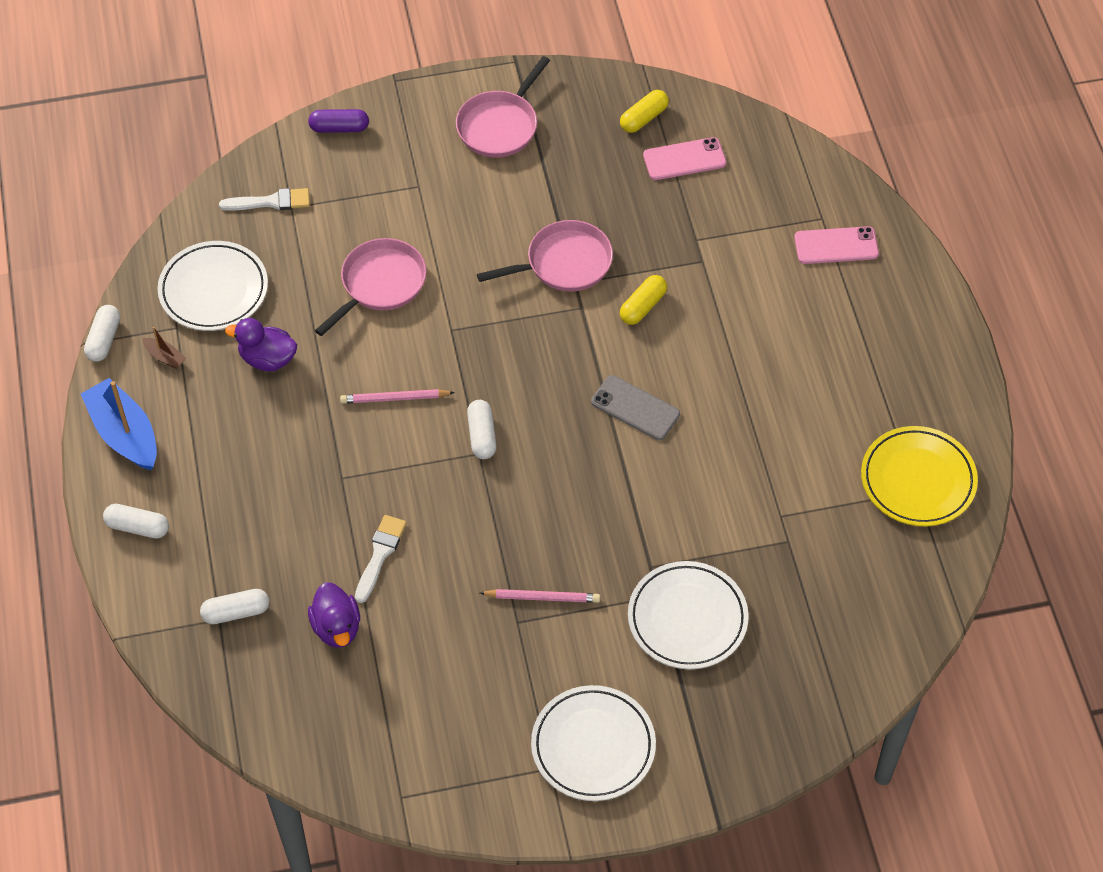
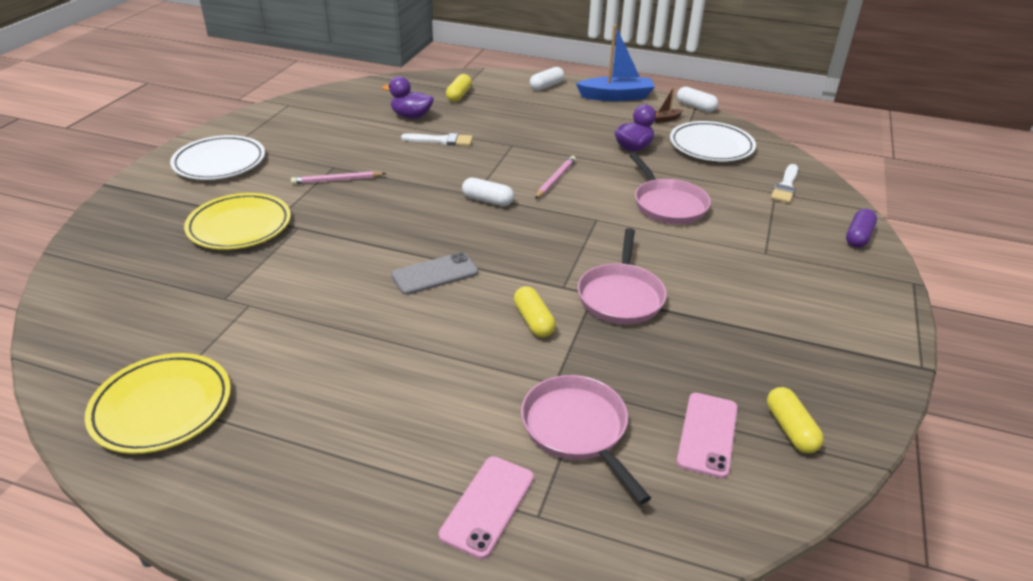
camera: 120 degrees right, 20 degrees down
white capsule [200,589,269,624] -> yellow capsule [446,74,472,102]
white brush [355,515,407,603] -> white brush turned 45 degrees counterclockwise [401,133,473,146]
pink pan [456,56,550,157] -> pink pan moved to [521,375,651,504]
pink pencil [480,589,600,603] -> pink pencil turned 45 degrees clockwise [291,171,386,184]
white plate [628,561,749,669] -> yellow plate [184,193,291,250]

